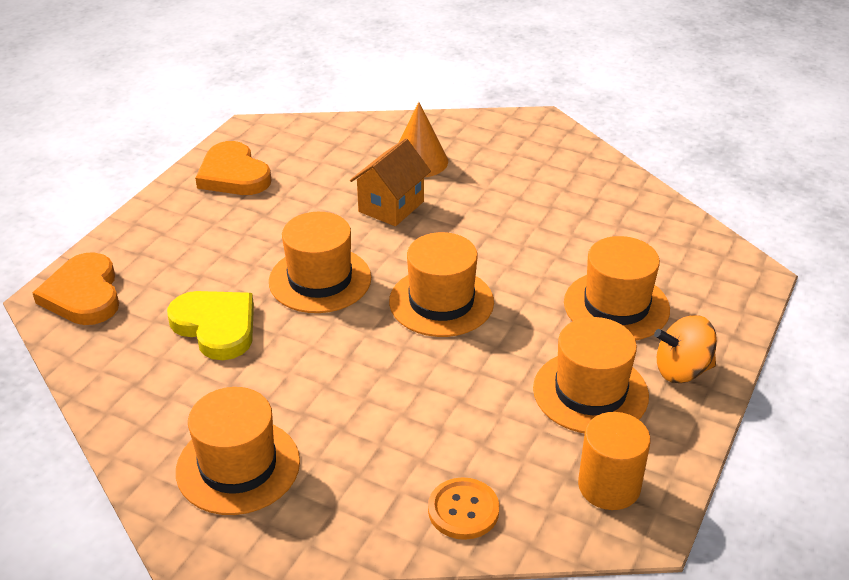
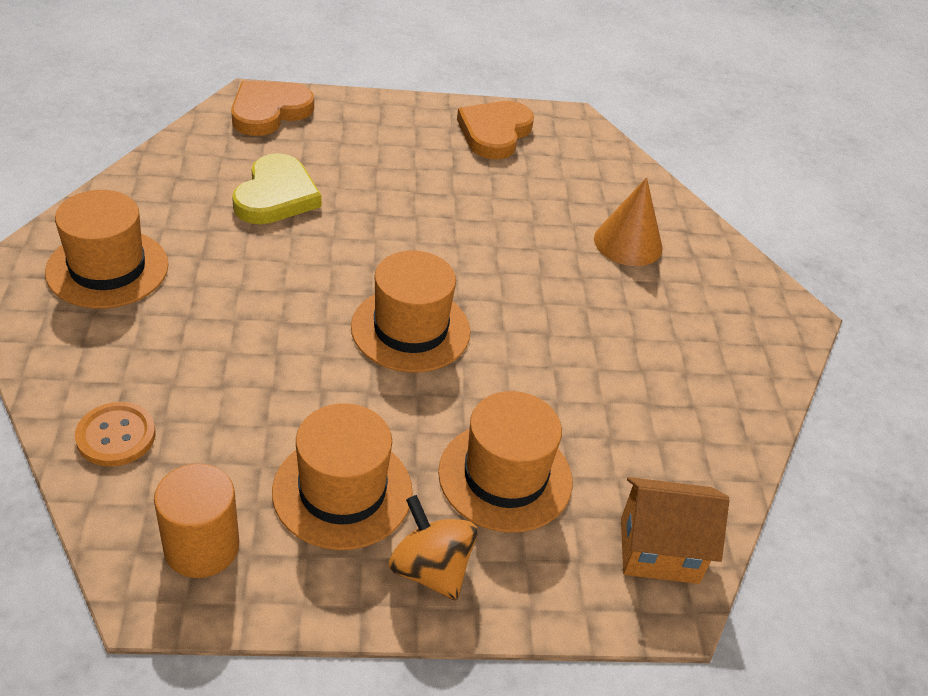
camera: 55 degrees right, 5 degrees up
orange hat [269,212,371,313] -> none
orange house [350,138,431,226] -> orange house moved to [621,477,729,584]

